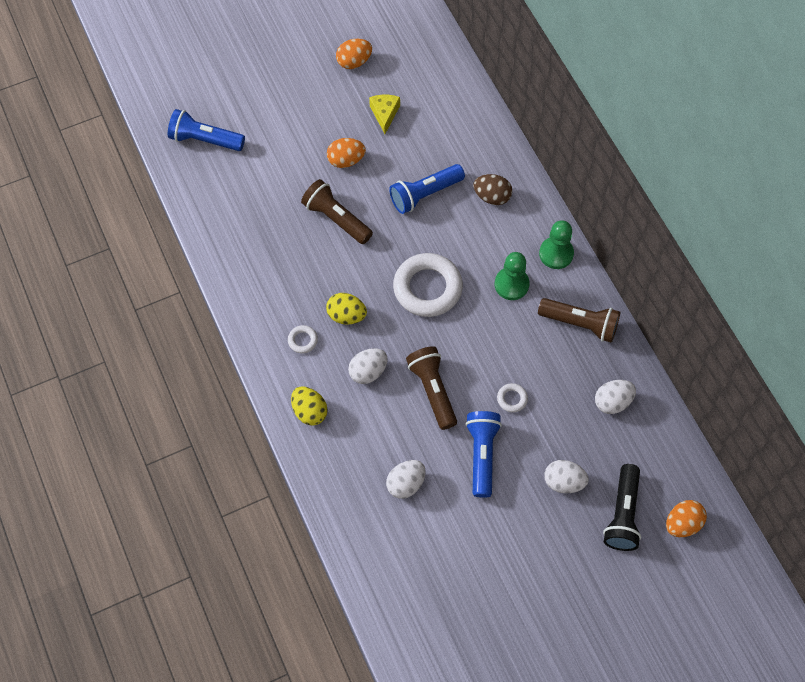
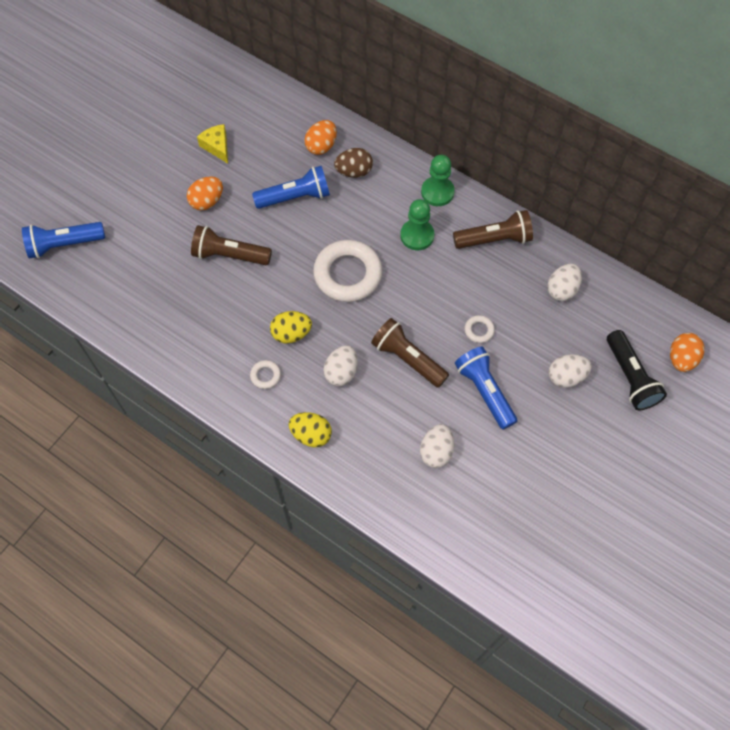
camera: 30 degrees left, 0 degrees up
orange egg [336,39,372,69] -> orange egg moved to [304,120,337,155]
blue flashlight [389,164,465,214] -> blue flashlight turned 135 degrees counterclockwise [252,166,330,209]

